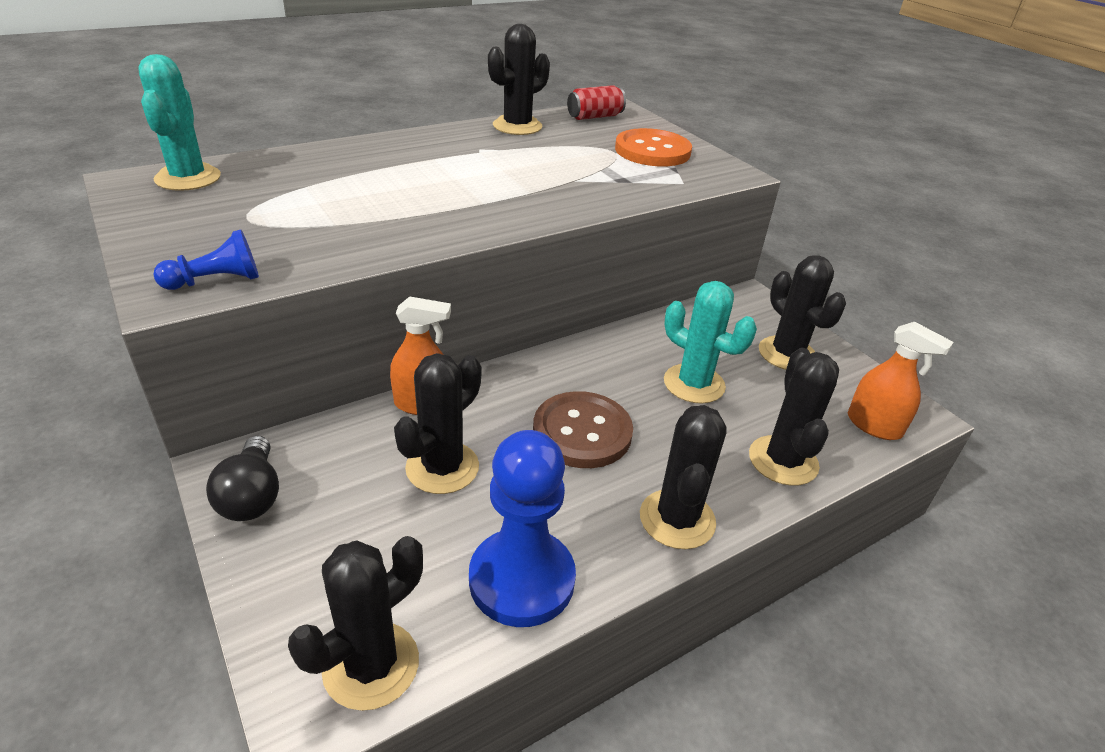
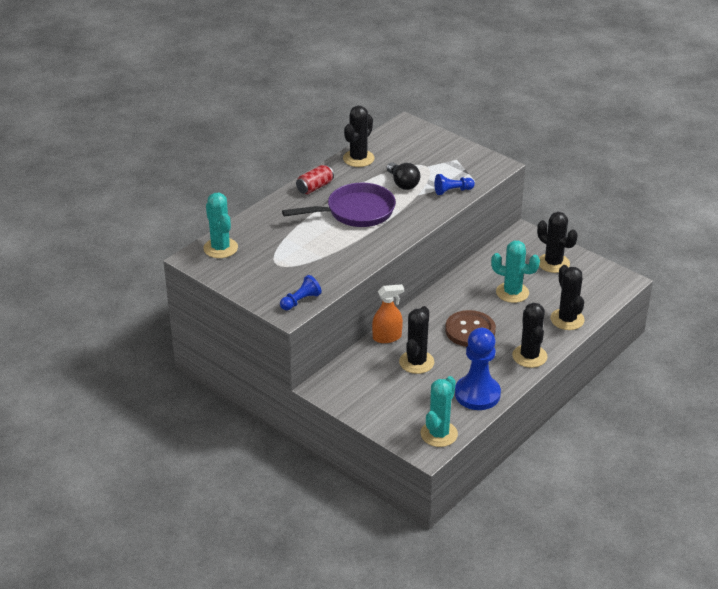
camera: 15 degrees left, 0 degrees up
black light bulb [206,436,279,521] -> black light bulb moved to [387,162,420,190]
black cactus [288,536,423,711] -> turquoise cactus [420,376,458,447]
red can [567,85,626,120] -> red can moved to [296,165,334,194]
orange button [615,128,692,166] -> none
orange spray bottle [848,322,954,440] -> none
none -> purple pan [282,183,396,227]
none -> blue pawn [435,174,475,195]

